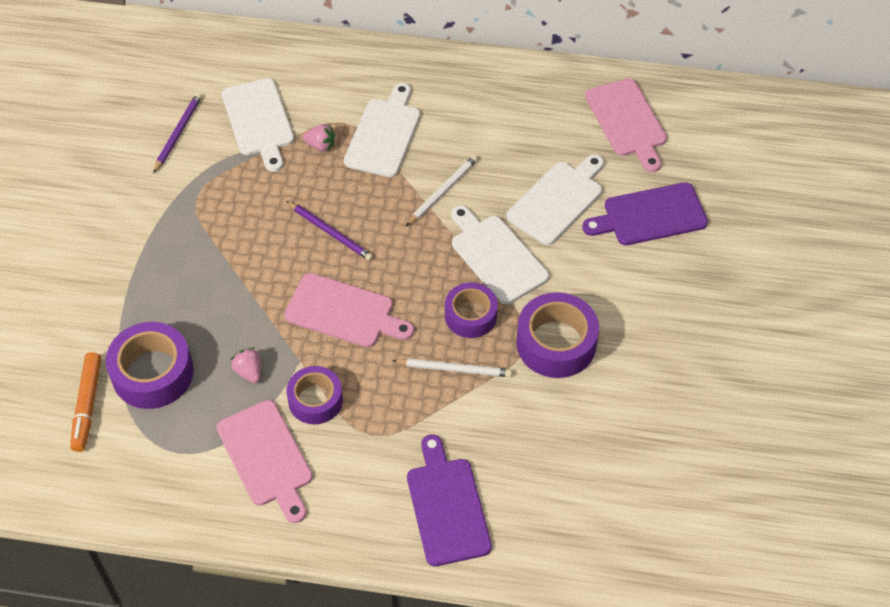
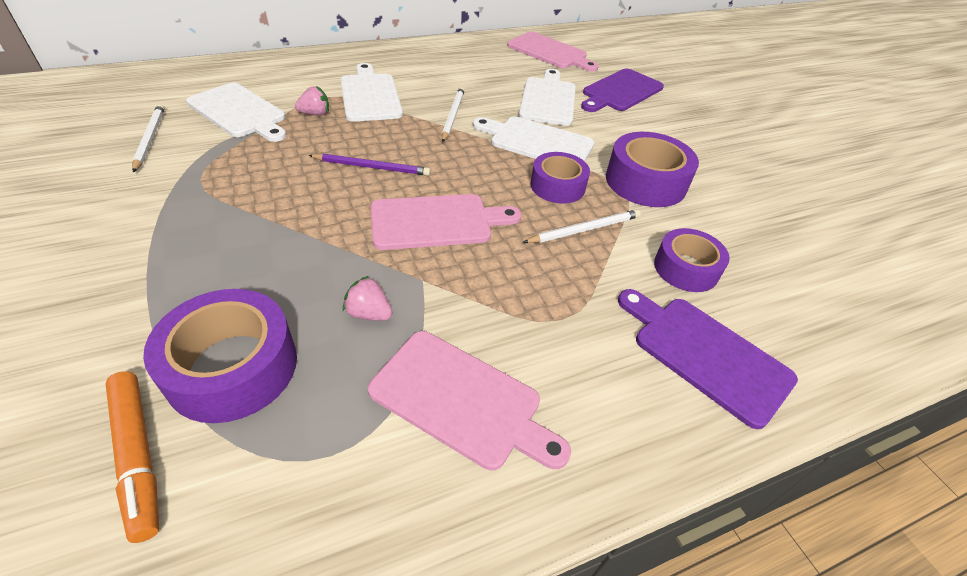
camera: 35 degrees left, 10 degrees down
purple pencil [153,93,202,173] -> white pencil [132,104,165,173]
purple tape [286,366,343,424] -> purple tape moved to [654,228,730,292]

